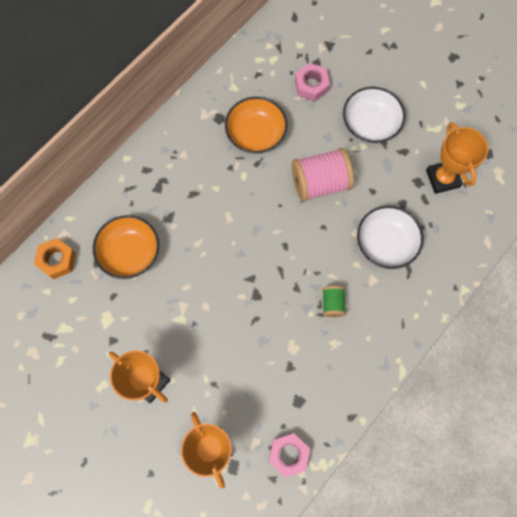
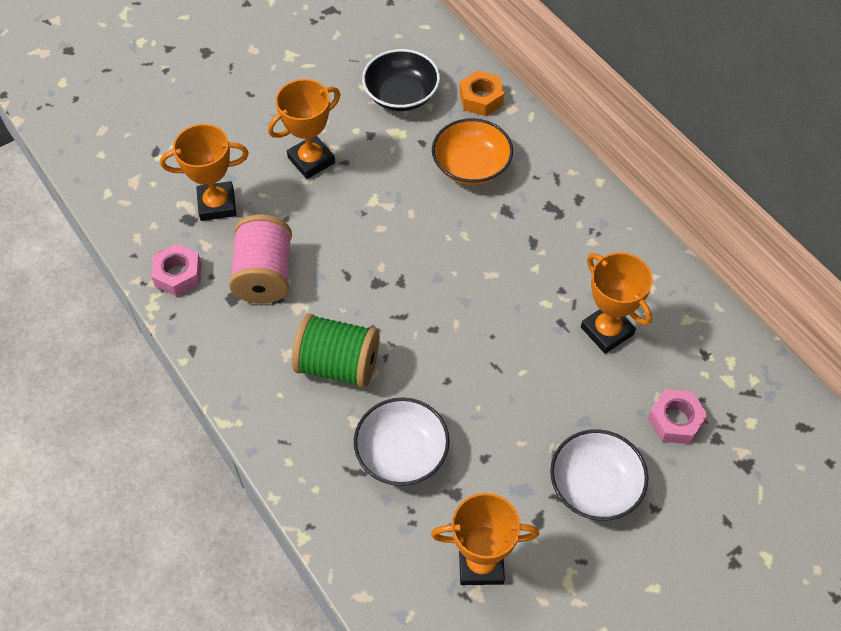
camera: 105 degrees right, 15 degrees down
orange bowl [225,97,288,154] -> orange trophy [581,252,653,354]
pink spool [292,148,354,202] -> pink spool moved to [229,215,292,303]
green spool [322,286,346,317] -> green spool [292,314,380,388], size x1.97
none -> black bowl [362,49,440,111]

